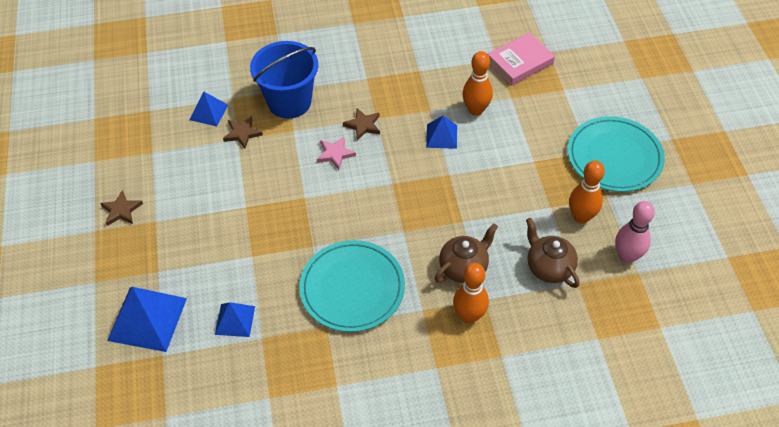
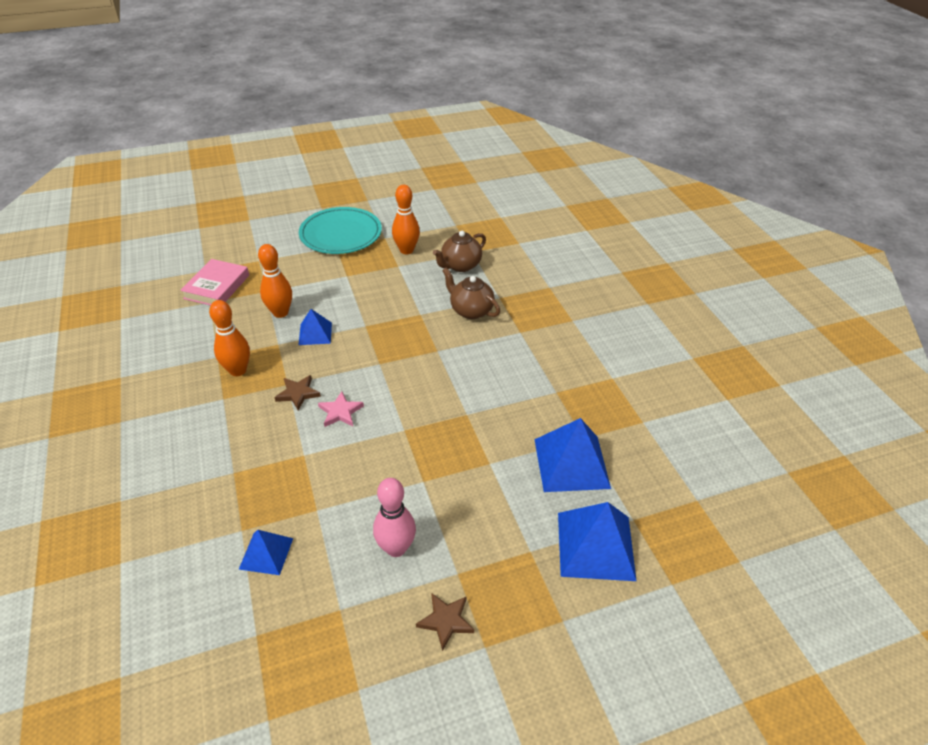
camera: 100 degrees left, 10 degrees down
blue pyramid [215,302,255,337] -> blue pyramid [534,418,611,492], size x1.77
brown star [223,116,263,149] -> none
blue bucket [250,41,318,119] -> none
turquoise plate [299,240,405,332] -> none
orange bowling pin [453,263,489,323] -> orange bowling pin moved to [209,300,250,376]
pink book [488,32,555,86] -> pink book turned 60 degrees clockwise [180,259,249,306]
pink bowling pin [615,201,655,263] -> pink bowling pin moved to [373,478,416,557]

